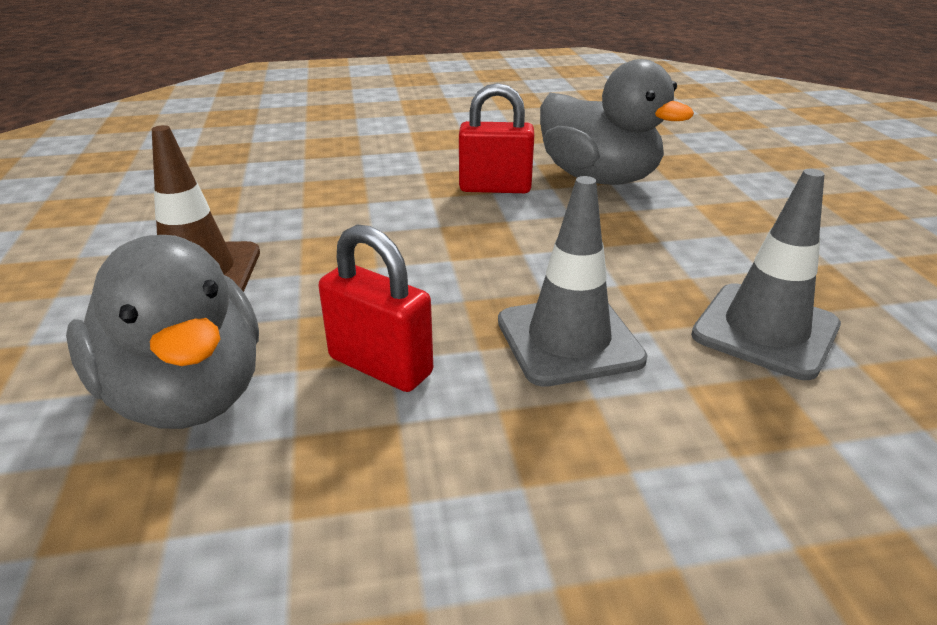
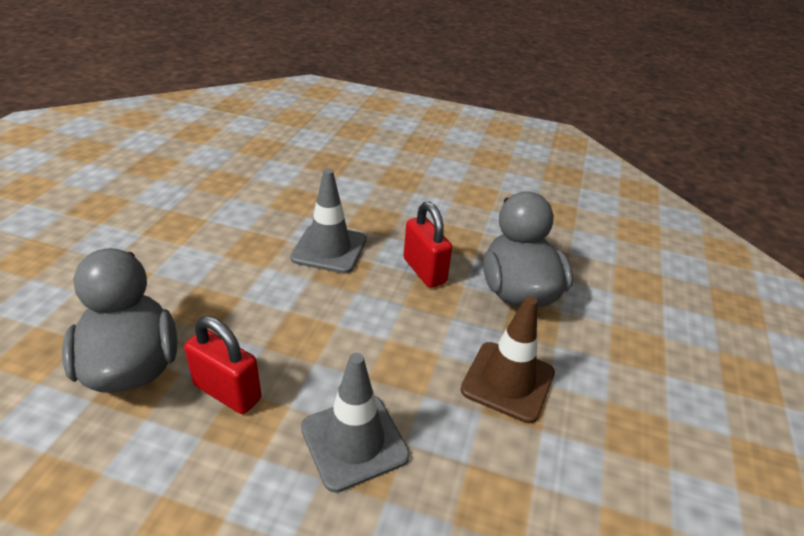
camera: 155 degrees left, 5 degrees up
grey traffic cone [691,169,841,380] -> grey traffic cone moved to [301,353,410,493]

